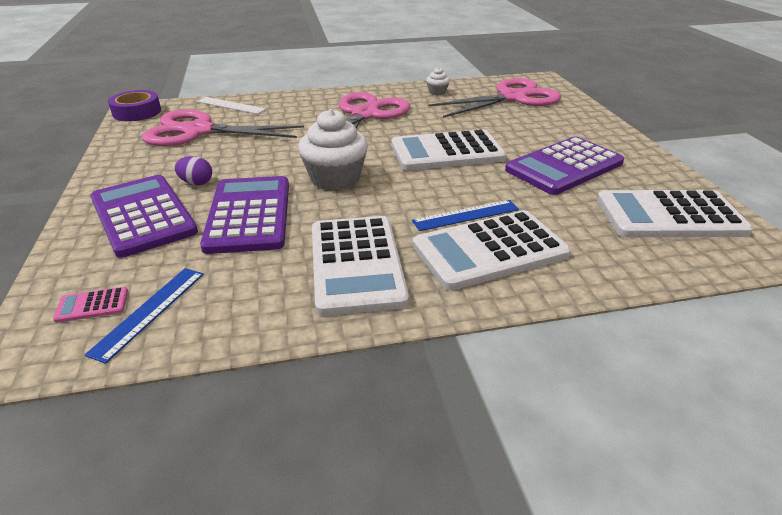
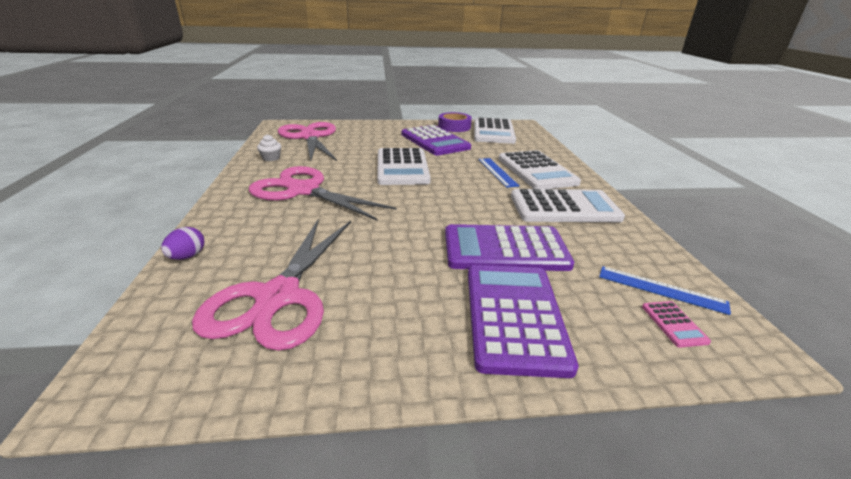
camera: 85 degrees left, 5 degrees down
purple calculator [90,175,198,258] -> purple calculator turned 120 degrees clockwise [468,265,579,378]
purple tape [108,90,161,121] -> purple tape moved to [438,112,472,132]
purple egg [175,156,212,185] -> purple egg moved to [161,227,204,260]
white ruler [197,97,266,114] -> none
white cupcake [298,109,368,191] -> none

